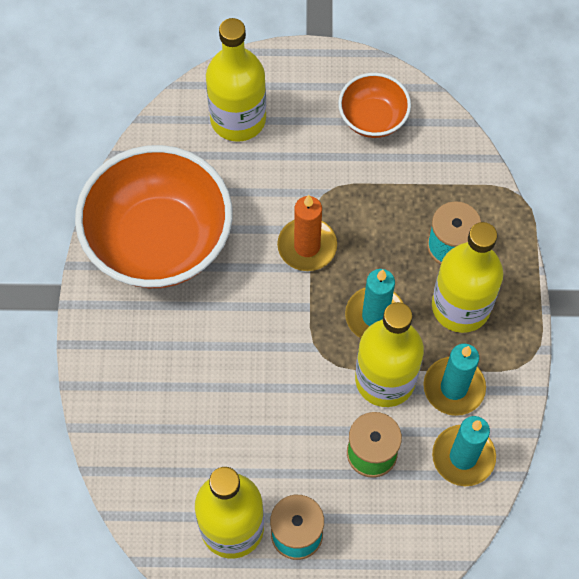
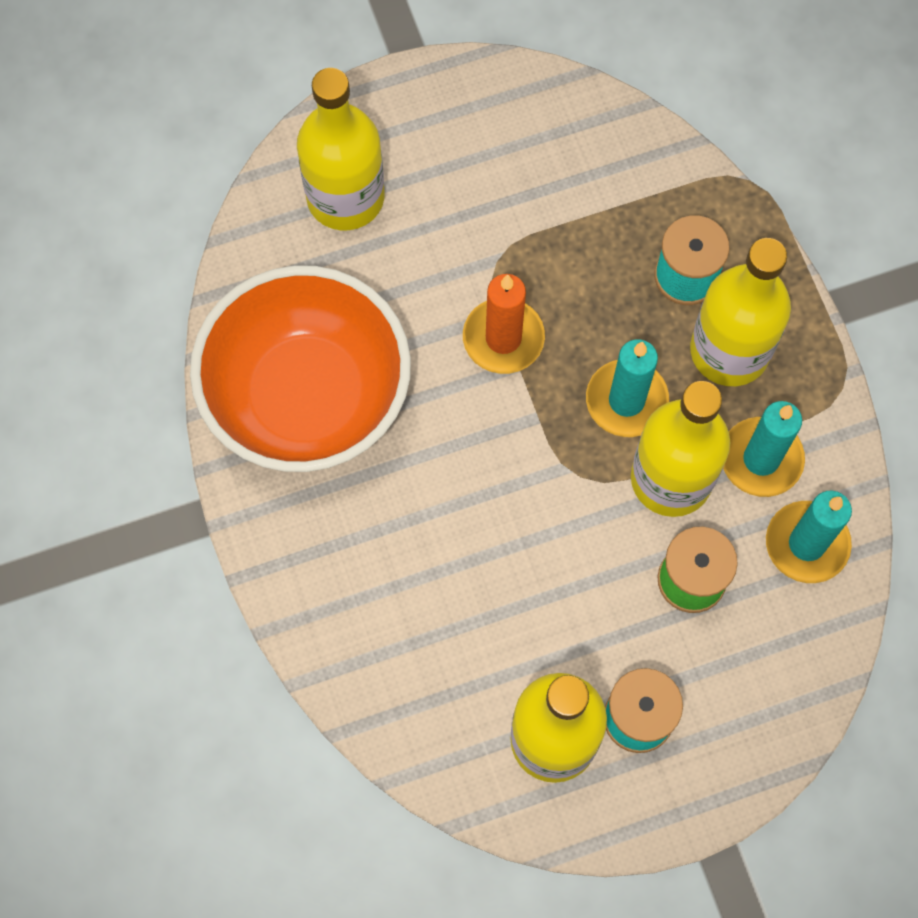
camera: 20 degrees left, 5 degrees up
orange bowl [338,73,411,138] -> none

